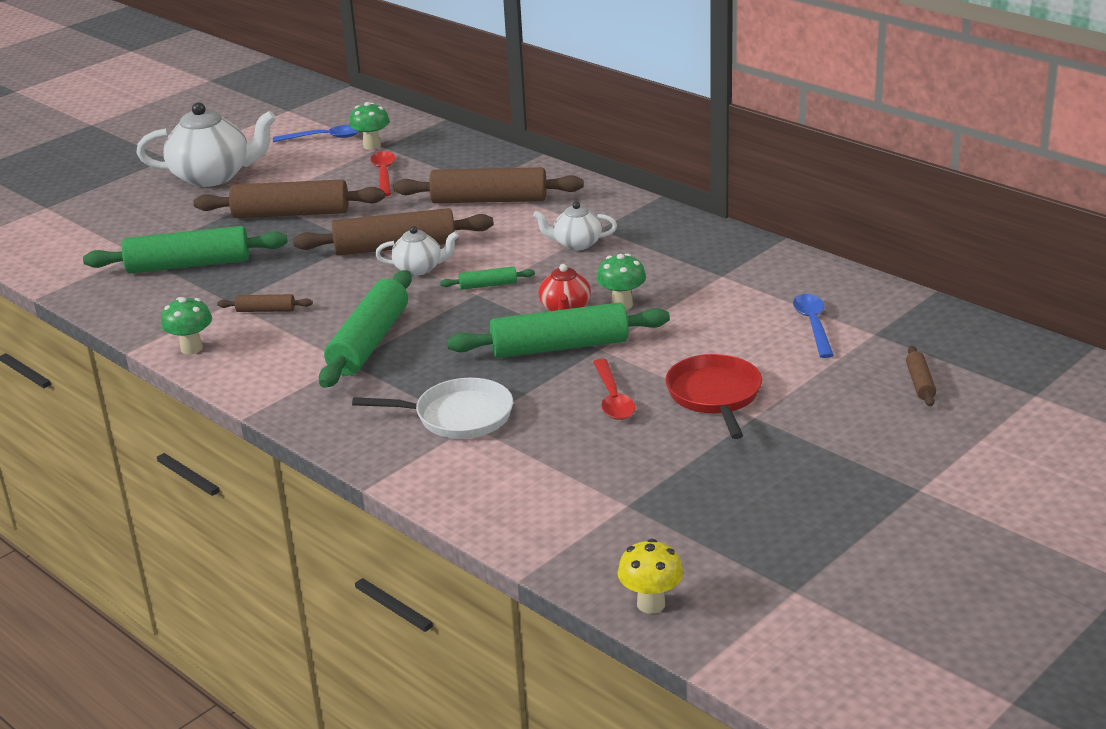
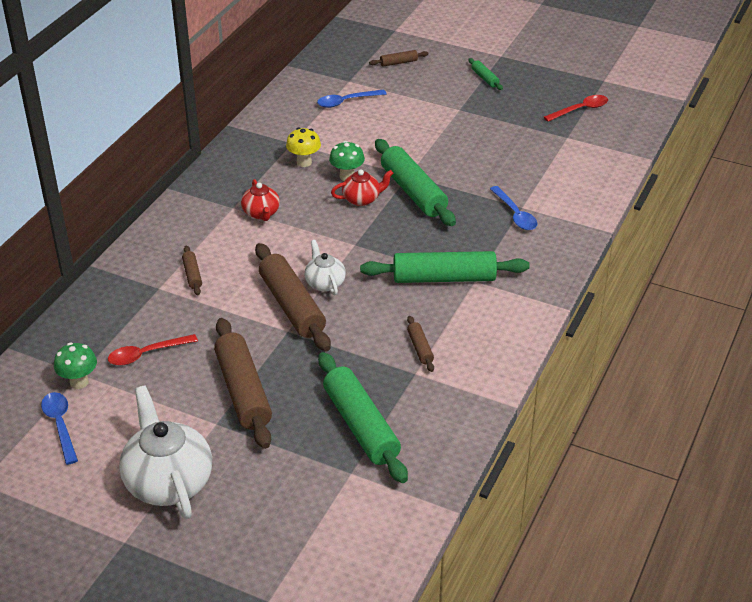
camera: 110 degrees left, 10 degrees up
green mushroom [161,297,212,354] -> none
white pan [352,378,513,439] -> blue spoon [490,186,538,230]
brown rolling pin [393,167,584,203] -> brown rolling pin [182,246,202,295], size x0.45
green rolling pin [440,267,535,290] -> green rolling pin moved to [468,58,503,90]
white teapot [533,202,617,250] -> red teapot [241,179,280,221]
red spoon [593,359,635,420] -> red spoon moved to [544,95,608,122]
yellow mushroom [617,539,683,614] -> yellow mushroom moved to [286,128,321,167]
red pan [665,354,762,439] -> none

